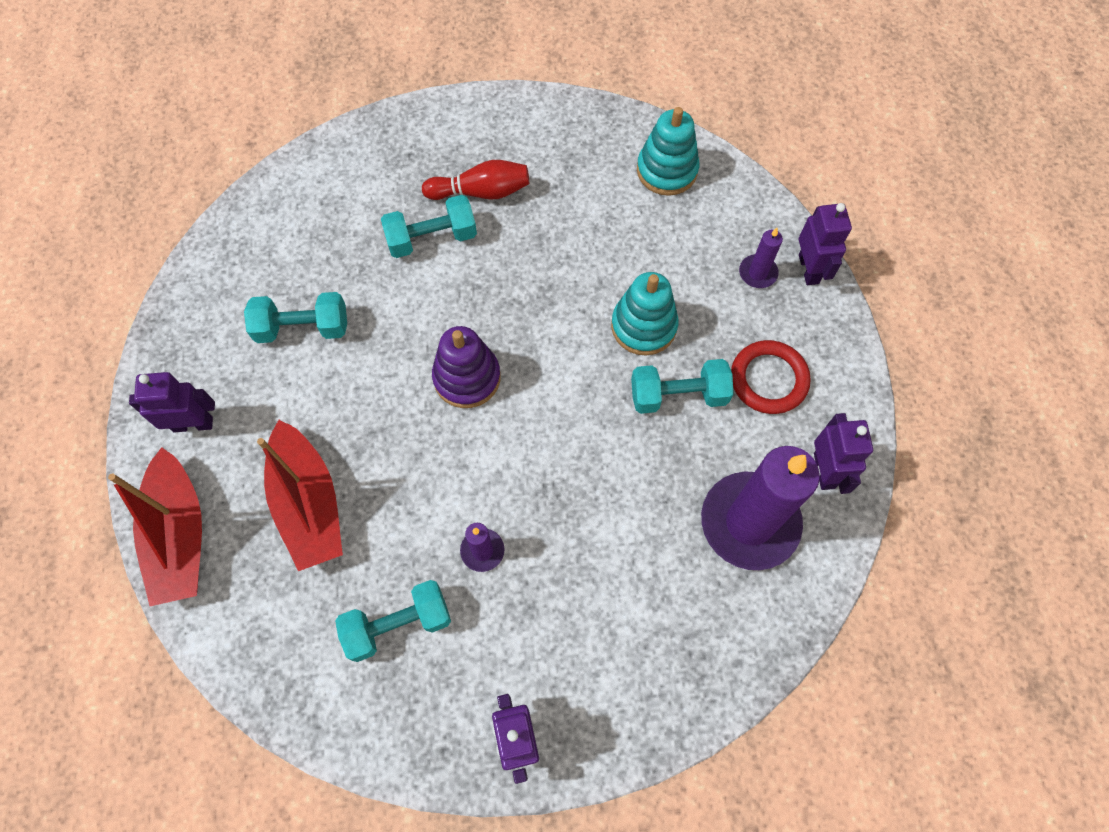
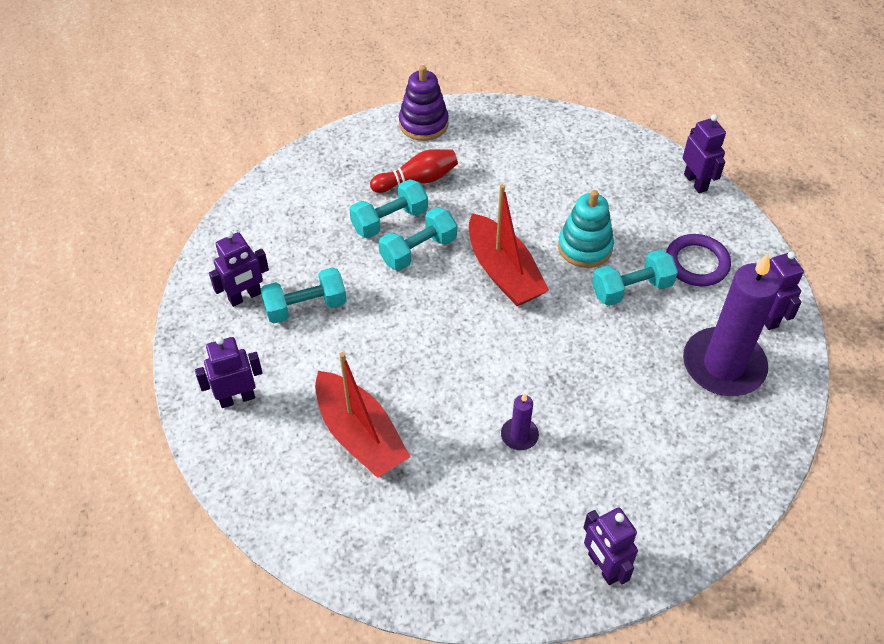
camera: 15 degrees left, 15 degrees down
red boat [108,447,202,606] -> red boat moved to [469,184,549,306]
turquoise dumbbell [335,580,451,662] -> turquoise dumbbell moved to [379,207,457,271]
purple stacking toy [432,326,500,408] -> purple stacking toy moved to [399,65,449,141]
turquoise stacking toy [637,107,699,196] -> none
red ring [731,340,811,414] -> purple ring [666,234,731,286]
purple candle [739,228,783,288] -> none
none -> purple robot [209,231,269,307]

